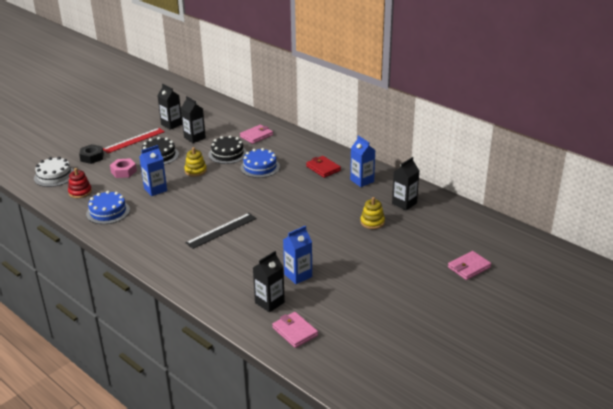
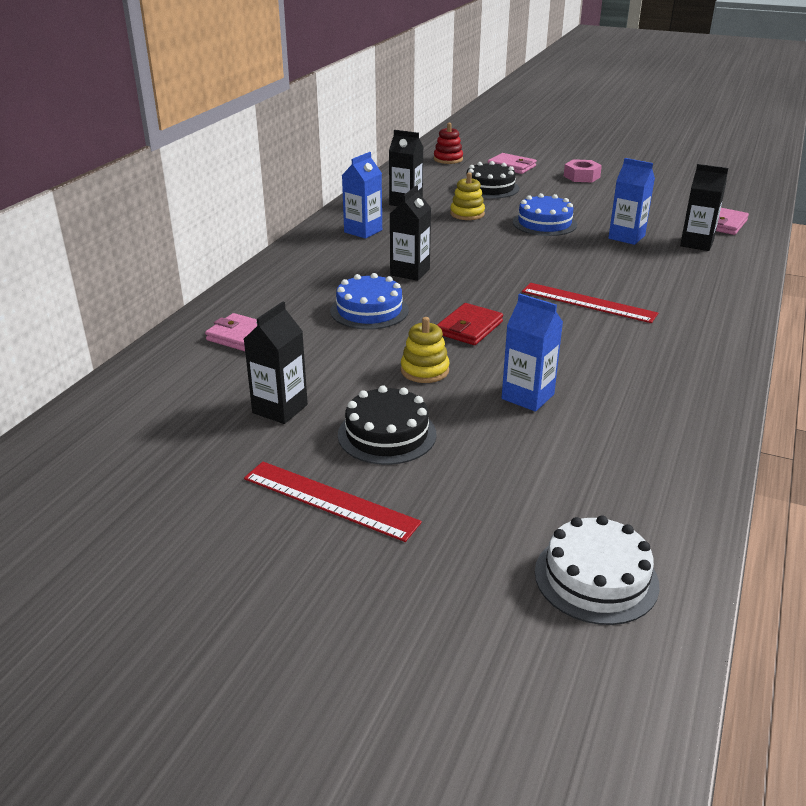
camera: 110 degrees left, 0 degrees up
red stacking toy [68,168,92,198] -> red stacking toy moved to [434,123,463,164]
black nut [79,144,104,164] -> none
blue cake [86,191,130,224] -> blue cake moved to [513,193,577,236]
pink nut [110,159,137,178] -> pink nut moved to [564,159,602,183]
black carton [158,84,182,130] -> black carton moved to [390,185,431,281]
black ruler [185,213,257,249] -> red ruler [522,283,658,323]
black cake [209,135,247,164] -> black cake moved to [466,161,519,199]
red wallet [306,156,341,178] -> red wallet moved to [437,303,503,345]

